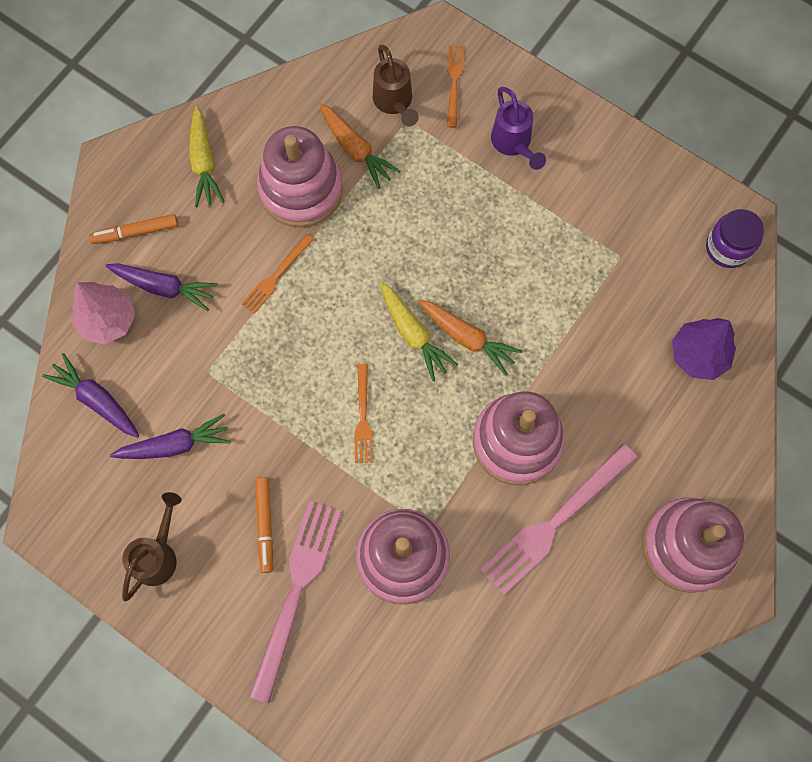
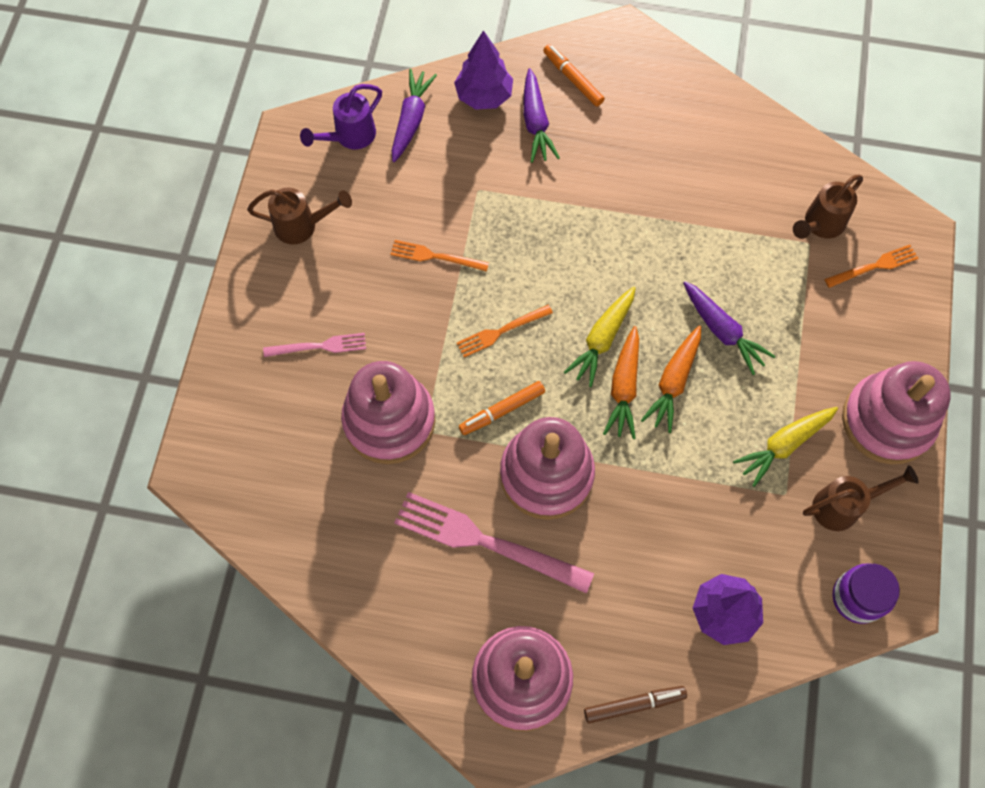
camera: 65 degrees right, 5 degrees down
pink tree [72,282,135,345] -> purple tree [454,30,513,110]
purple carrot [110,414,231,459] -> purple carrot moved to [683,281,776,375]
yellow carrot [189,106,225,207] -> yellow carrot moved to [733,407,838,487]
orange fork [241,234,314,314] -> orange fork moved to [390,240,489,272]
pink fork [249,501,341,703] -> pink fork [263,333,366,357], size x0.53
orange marker [255,477,273,573] -> orange marker moved to [459,381,545,435]
pink stacking toy [257,126,343,228] -> pink stacking toy moved to [842,361,951,465]
orange carrot [319,103,401,189] -> orange carrot moved to [641,325,701,433]
purple watering can [491,87,546,170] -> purple watering can moved to [300,84,382,149]
none -> brown marker [584,686,687,724]
none -> brown watering can [803,465,919,531]

